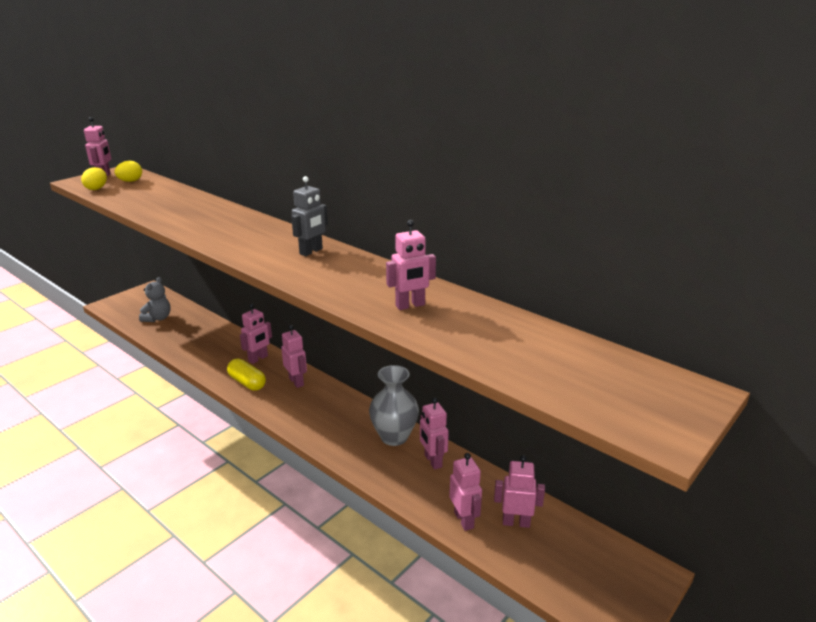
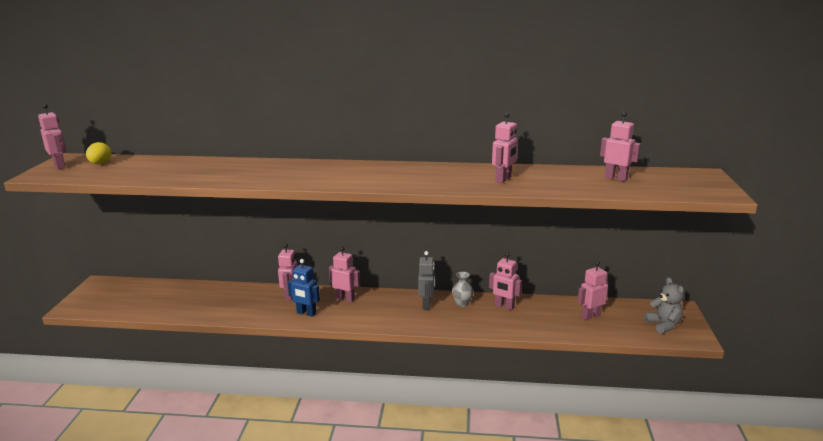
camera: 35 degrees left, 5 degrees down
yellow egg [81,167,107,190] -> none
grey teddy bear [139,277,171,322] -> grey teddy bear moved to [644,277,684,334]
yellow capsule [227,359,266,391] -> blue robot [288,259,320,317]
grey robot [291,176,328,256] -> grey robot moved to [418,251,435,310]
grey vase [369,365,419,446] -> grey vase [452,272,473,307], size x0.54
pink robot [449,453,482,531] -> pink robot moved to [600,112,641,182]

